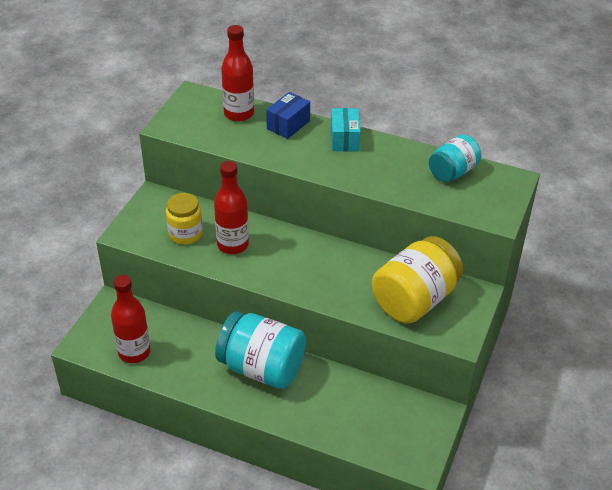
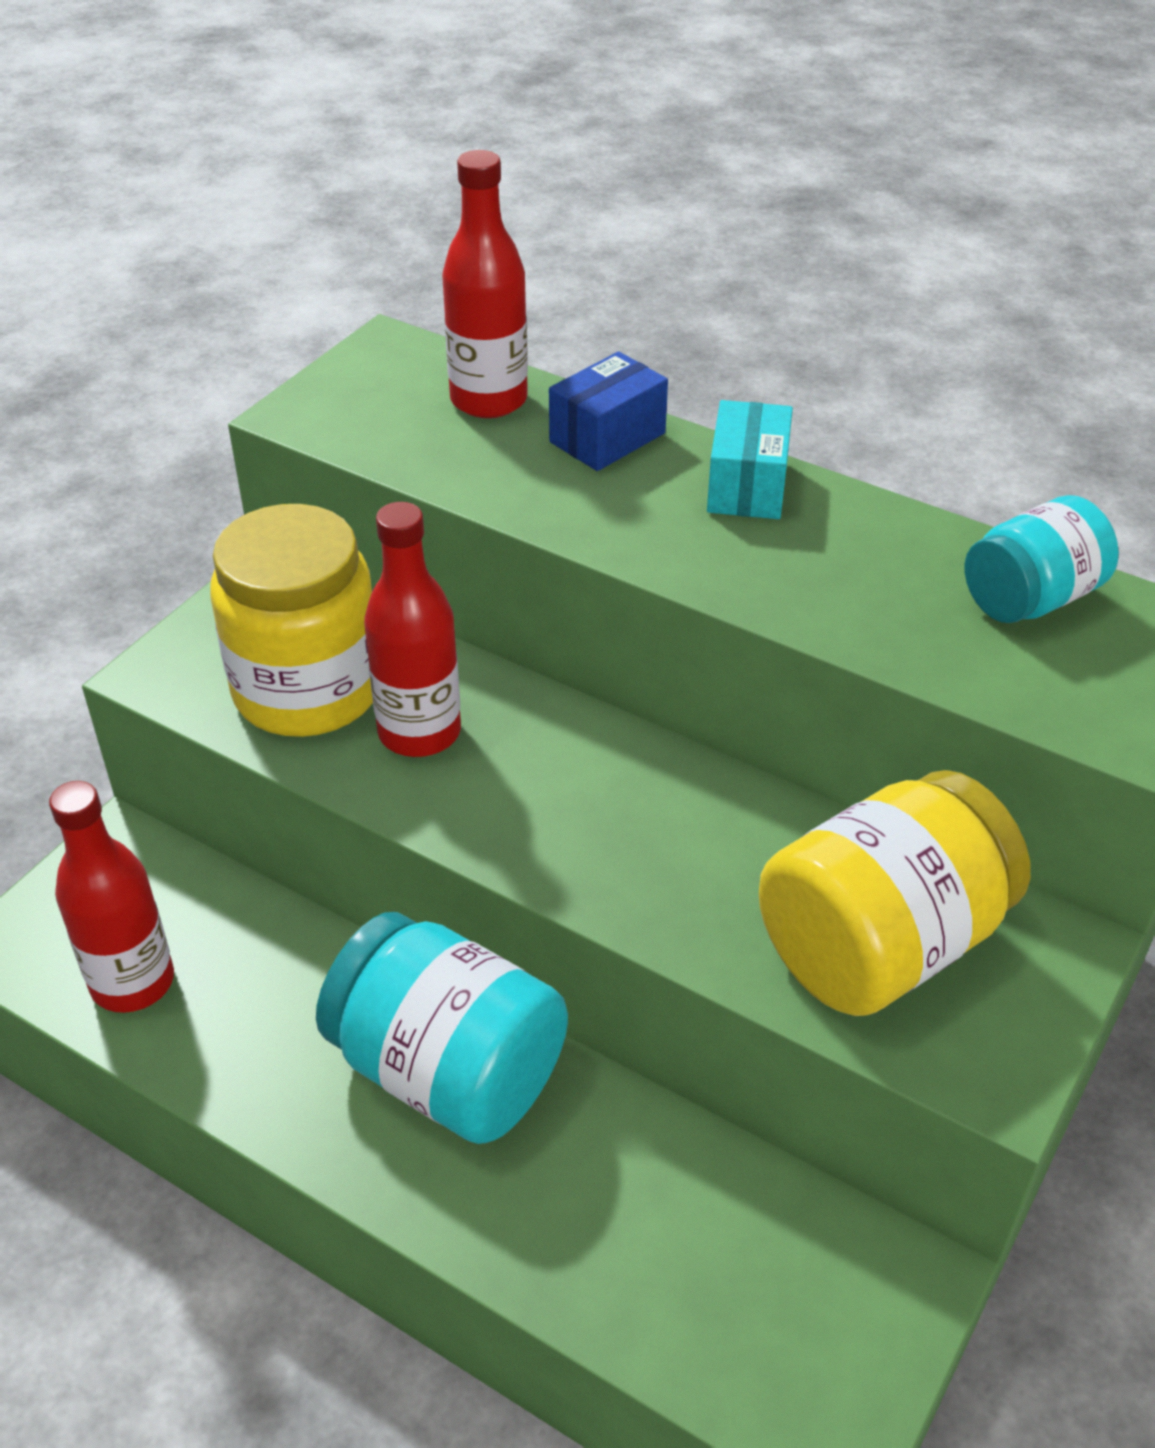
camera: 10 degrees right, 0 degrees up
yellow jar [166,193,203,245] -> yellow jar [210,504,373,737], size x1.68

